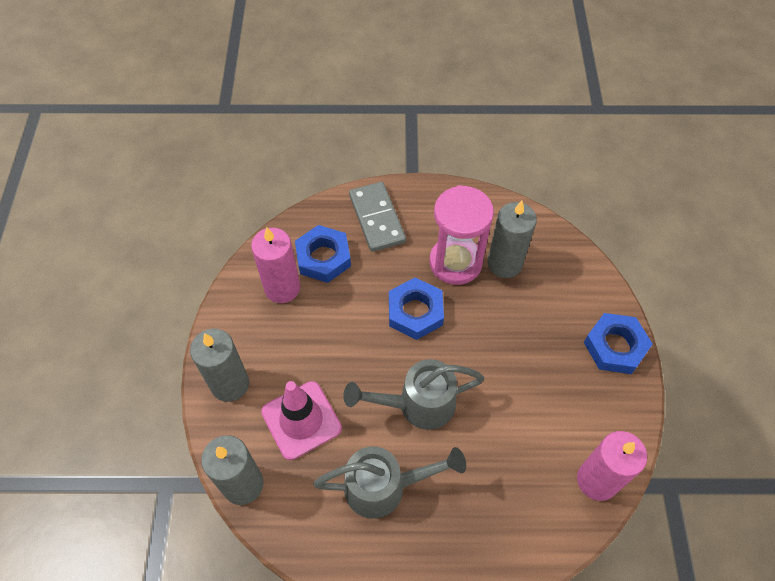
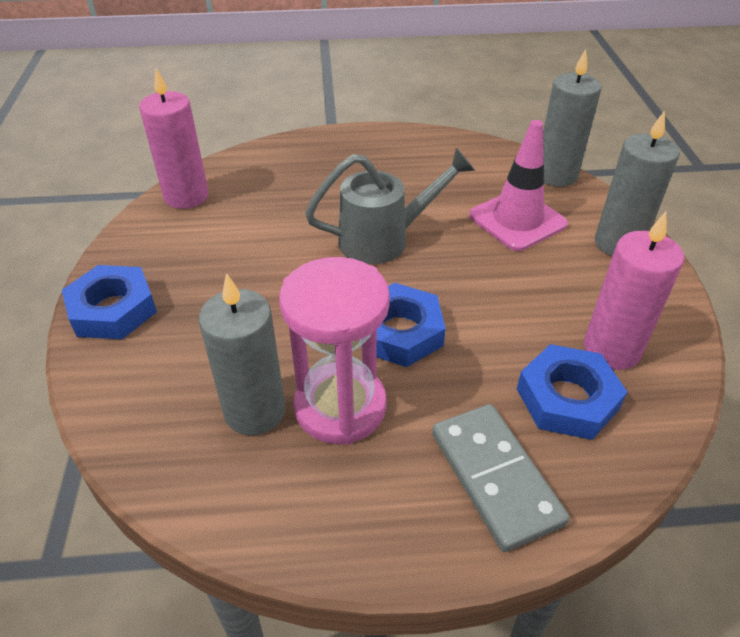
camera: 175 degrees right, 15 degrees down
grey watering can [313,446,466,519] -> none

